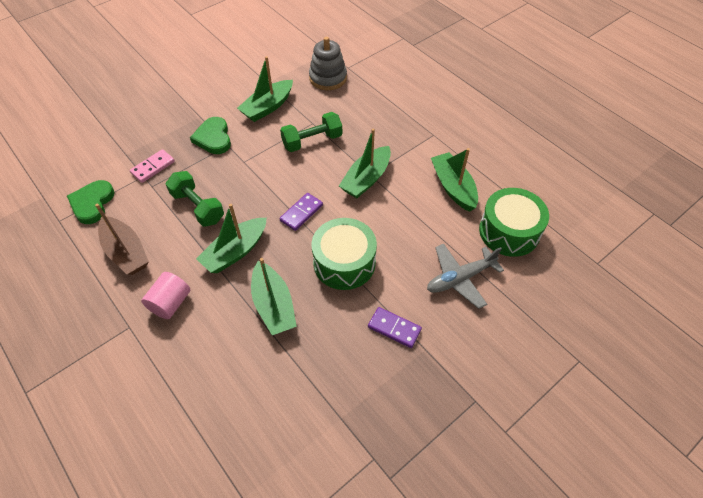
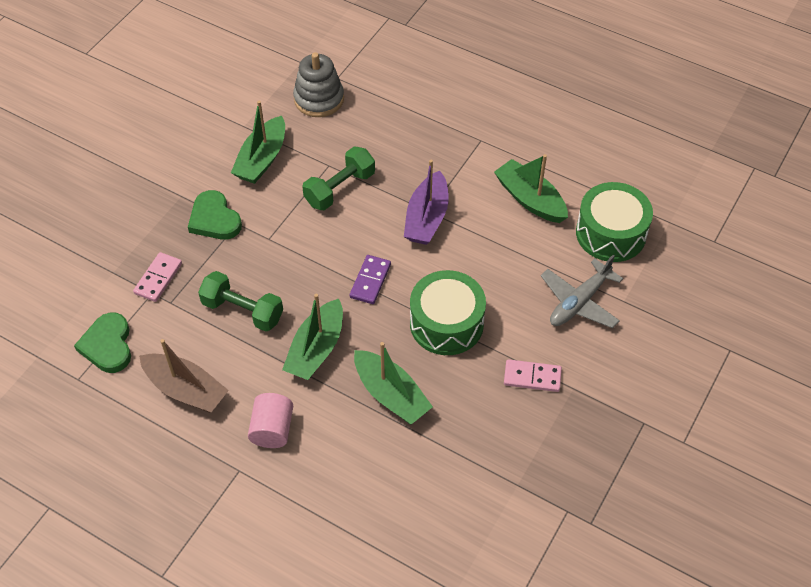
camera: 20 degrees left, 0 degrees up
green boat [339,128,391,198] -> purple boat [404,160,449,245]
purple domino [368,307,422,348] -> pink domino [504,359,562,392]

